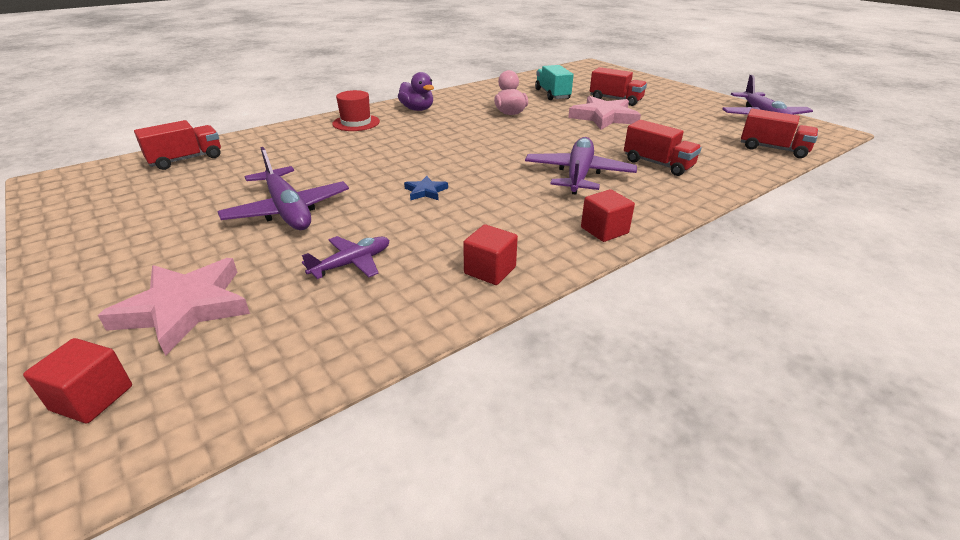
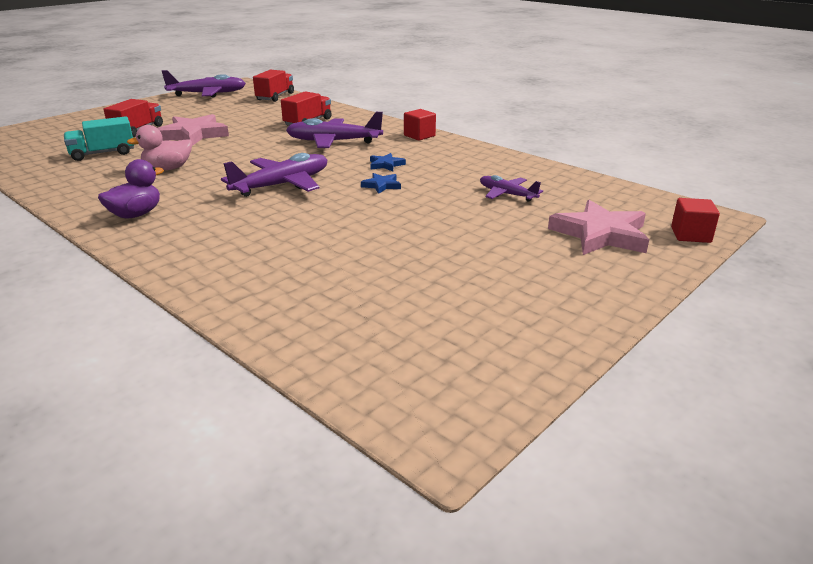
camera: 100 degrees left, 5 degrees down
red truck [134,120,221,170] -> none
purple plane [217,147,349,230] -> purple plane moved to [221,153,327,197]
red hat [332,90,380,131] -> none
red cube [463,224,518,285] -> none
none -> blue star [370,153,406,171]

